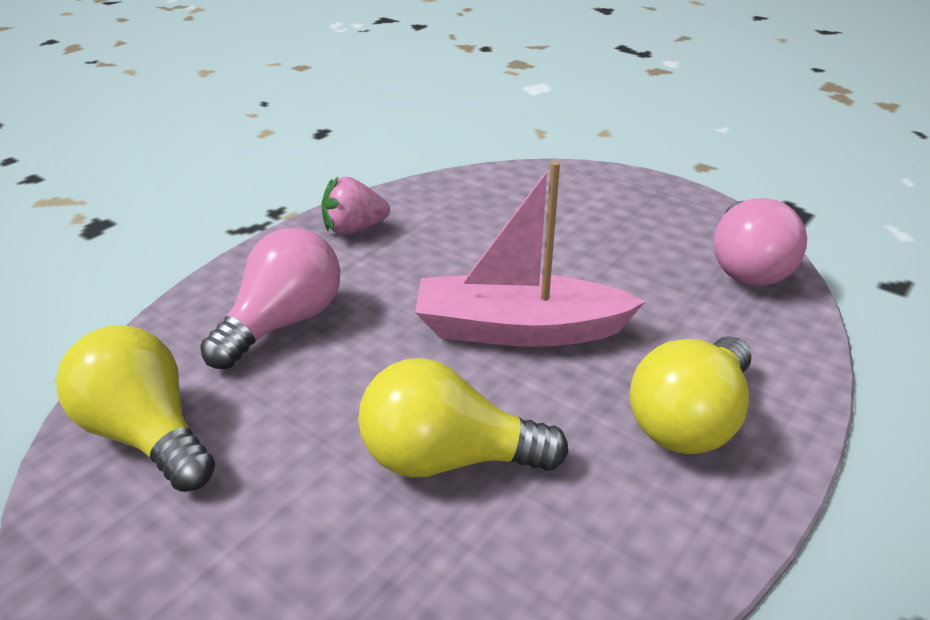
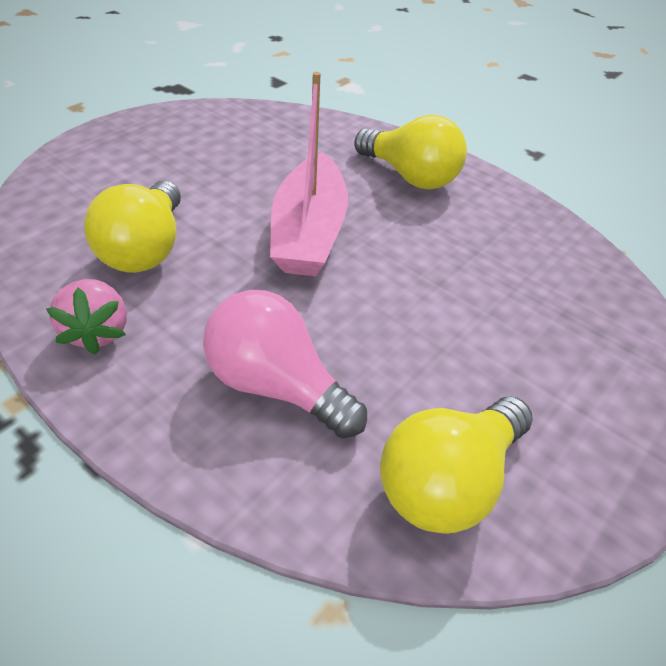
camera: 90 degrees left, 10 degrees up
yellow light bulb [358,358,569,477] -> yellow light bulb moved to [84,180,181,273]
pink light bulb [713,198,807,286] -> none

